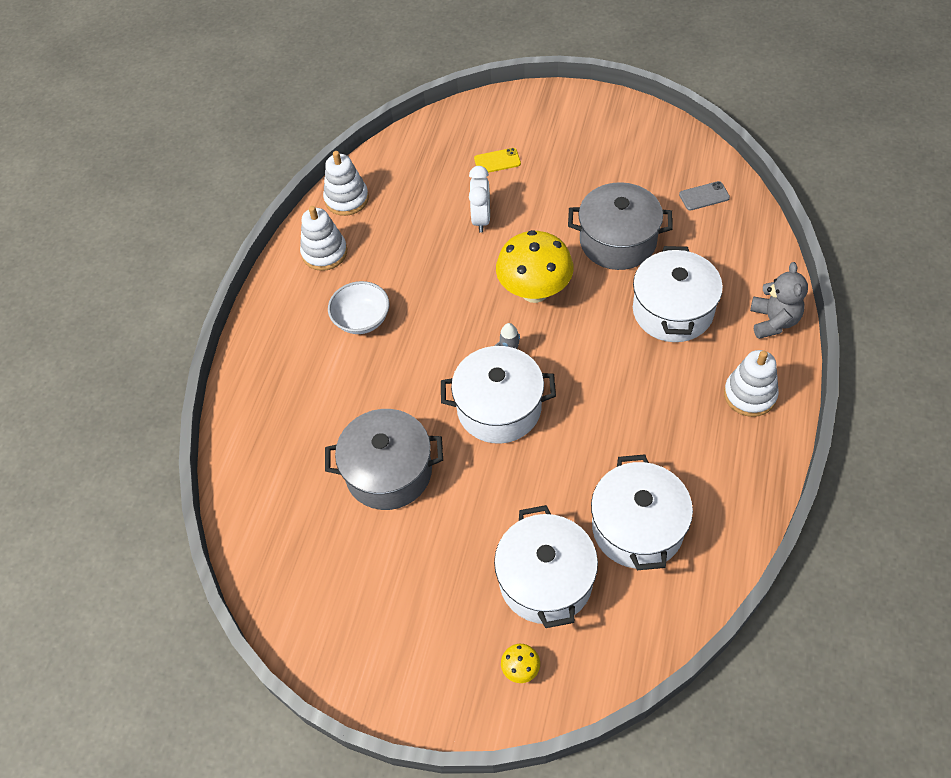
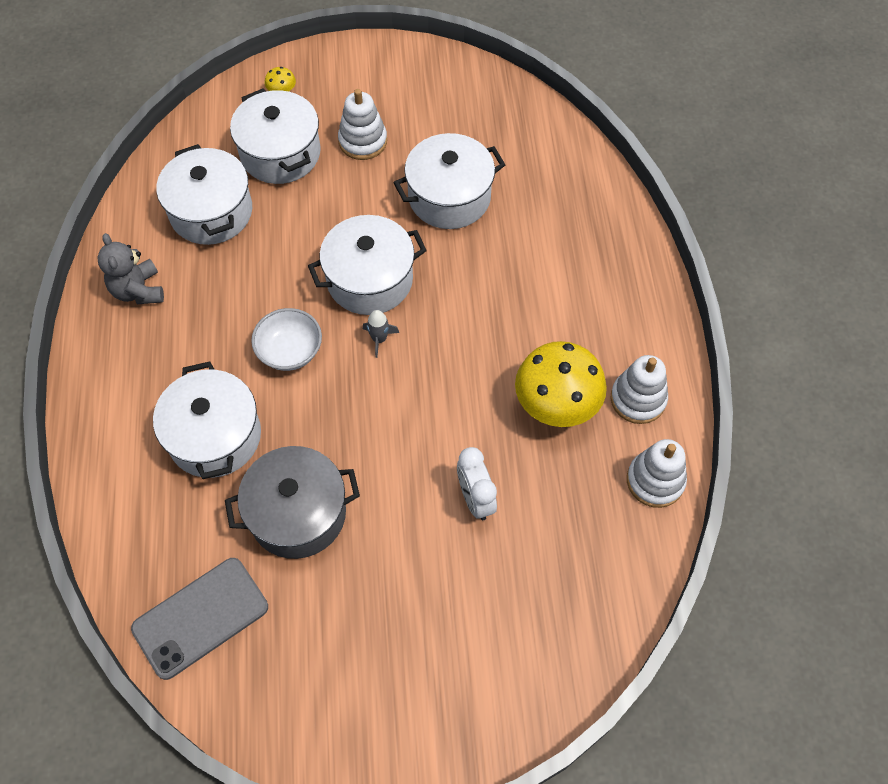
camera: 155 degrees right, 5 degrees up
grey pot [325,409,443,510] -> white pot [394,133,505,229]
white bowl [328,281,389,334] -> white bowl moved to [251,308,322,371]
yellow phone [474,148,521,173] -> none
yellow mushroom [496,230,574,303] -> yellow mushroom moved to [515,341,607,427]
grey phone [679,181,730,211] -> grey phone [131,558,268,680], size x2.01
white stacking toy [724,350,779,417] -> white stacking toy moved to [338,89,387,160]
grey teddy bear [750,262,808,339] -> grey teddy bear moved to [98,233,164,304]

